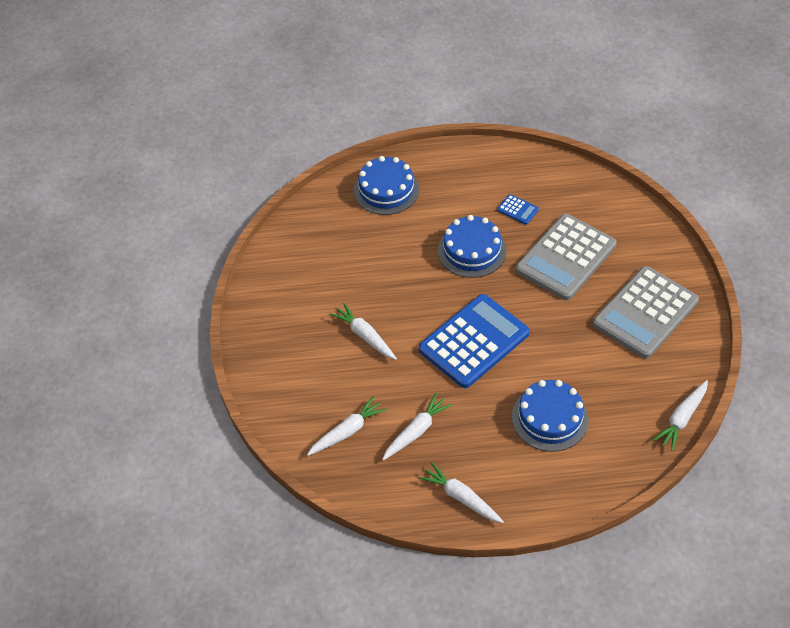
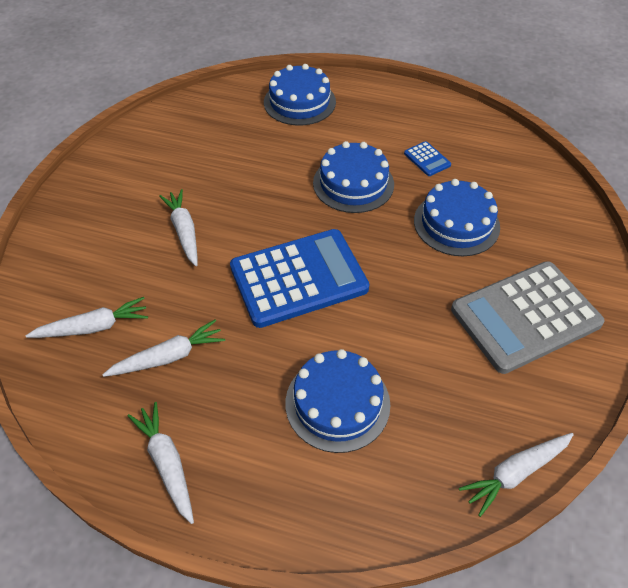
camera: 20 degrees right, 0 degrees up
grey calculator [516,214,617,300] -> blue cake [414,179,500,256]

